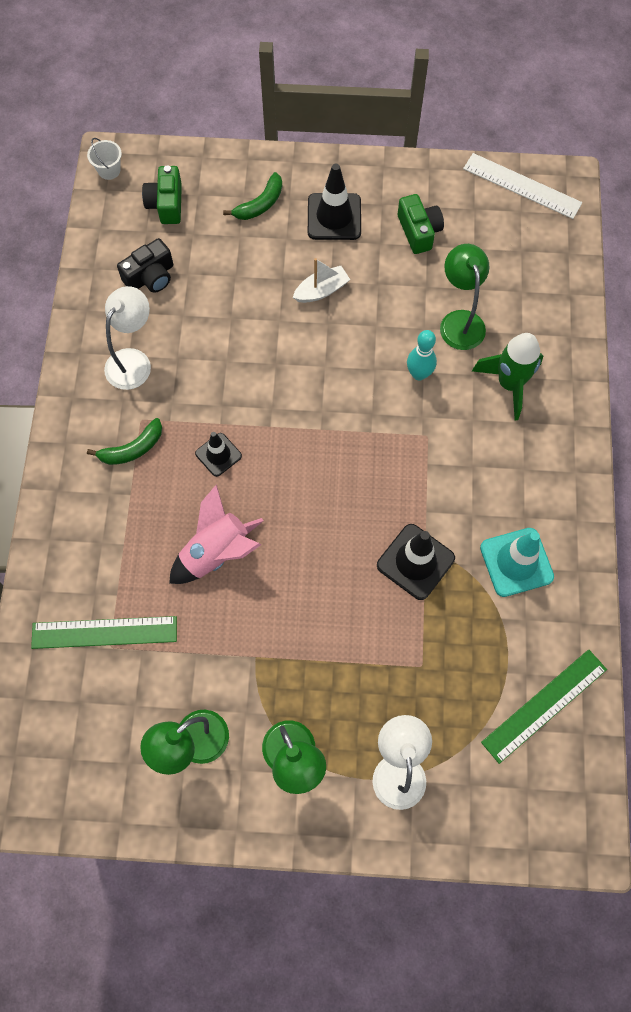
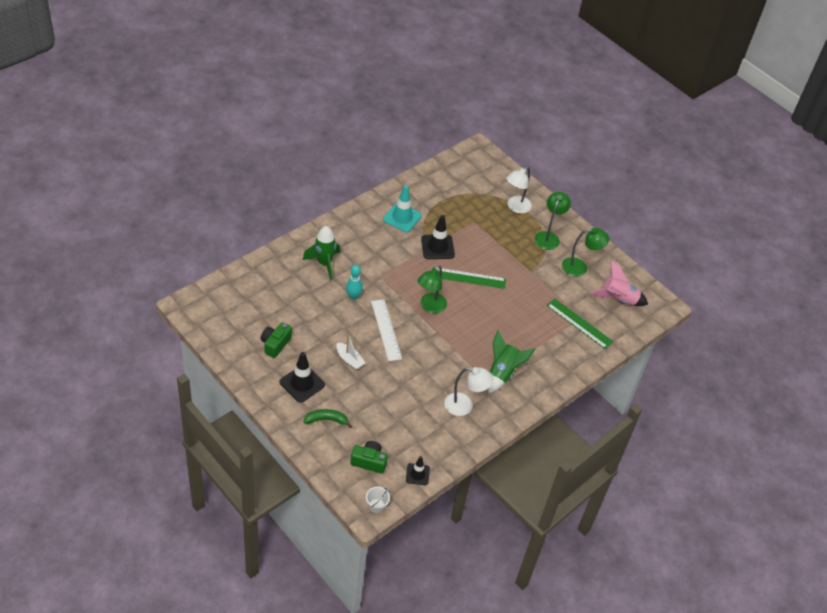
camera: 140 degrees left, 20 degrees down
green banana [87,418,162,465] -> green rocket [488,330,535,393]
white lamp [104,286,151,390] -> white lamp turned 150 degrees counterclockwise [444,367,493,416]
black camera [117,238,173,293] -> none
green camera [142,165,182,224] -> green camera turned 120 degrees counterclockwise [350,441,388,474]
pink rocket [169,484,264,584] -> pink rocket moved to [590,261,648,306]
black traffic cone [195,432,242,477] -> black traffic cone moved to [406,456,430,485]
white boat [293,258,350,303] -> white boat turned 150 degrees counterclockwise [336,334,365,370]
green lamp [440,244,489,350] -> green lamp moved to [418,265,447,313]
white ruler [463,153,582,219] -> white ruler moved to [371,299,402,361]
green ruler [481,649,607,764] -> green ruler moved to [433,267,506,289]

